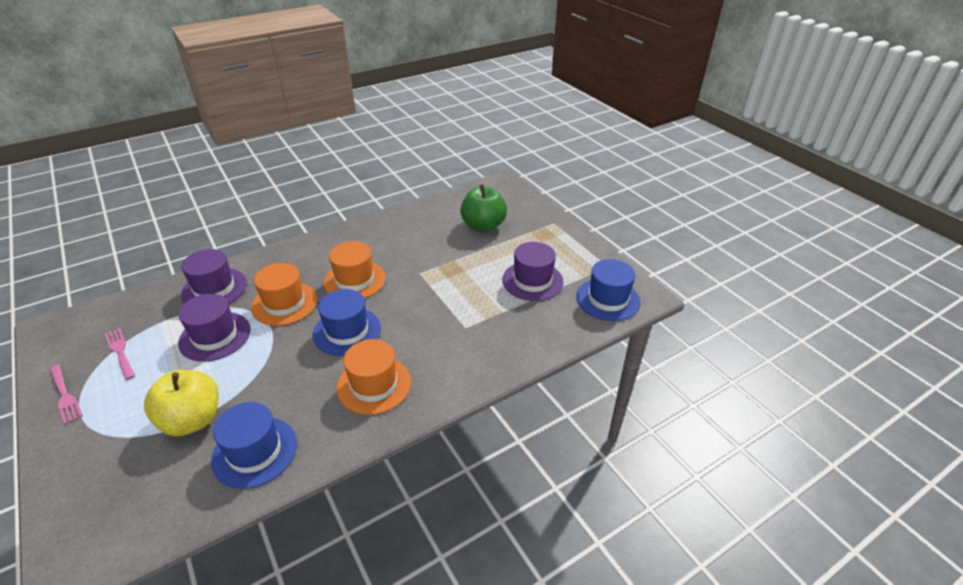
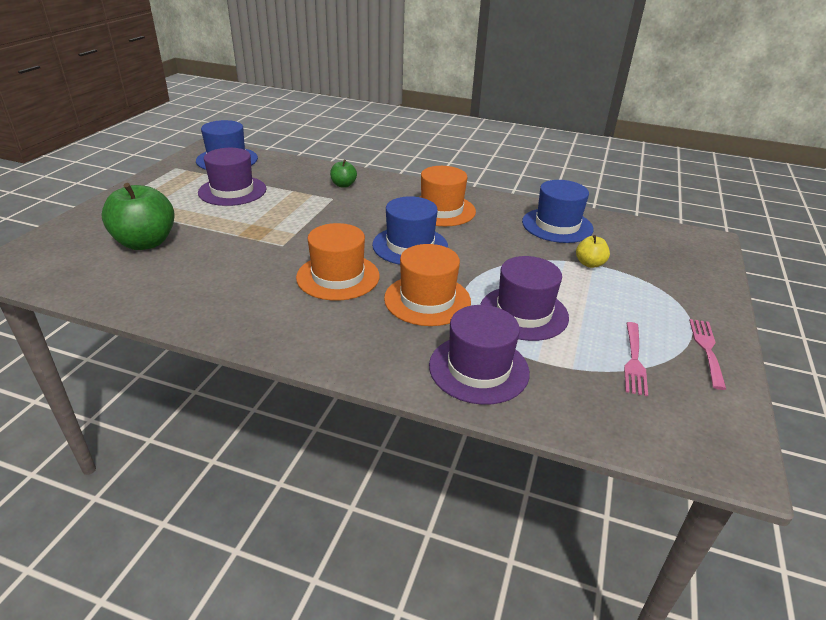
camera: 130 degrees left, 5 degrees down
yellow apple [144,370,219,436] -> yellow apple [576,235,610,268], size x0.49
none -> green apple [330,160,357,188]

